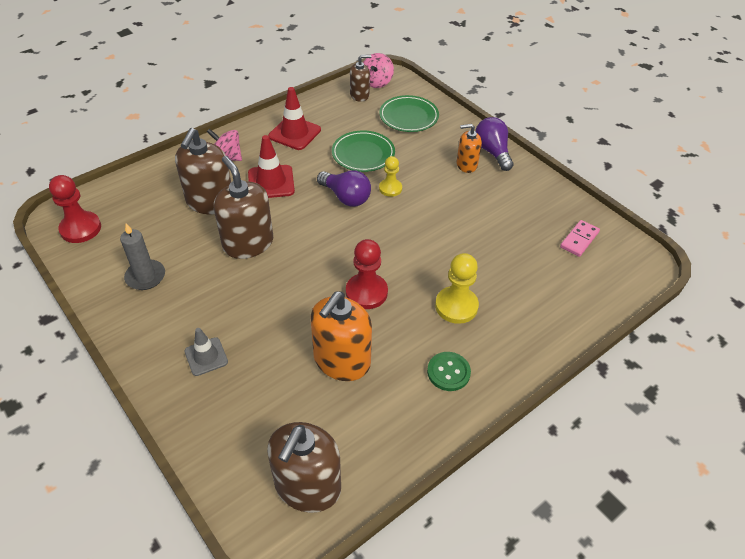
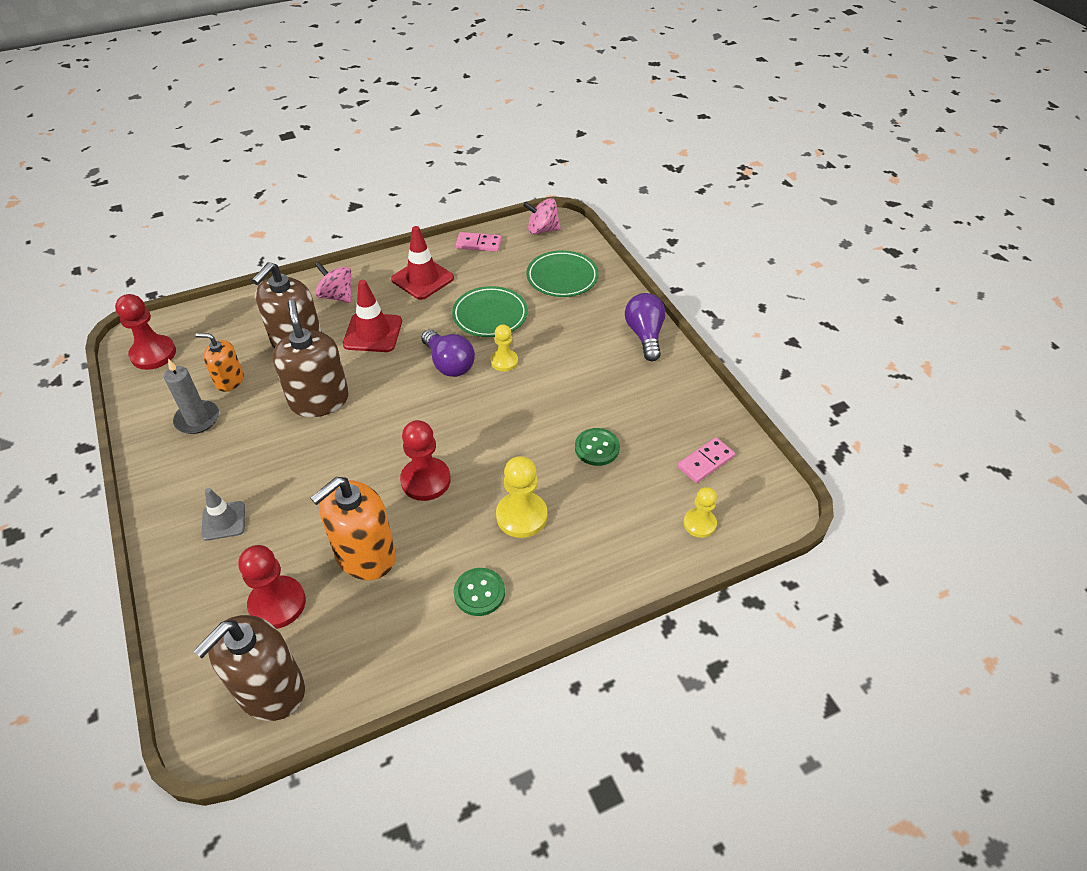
camera: 15 degrees right, 0 degrees up
brown soap dispenser [350,55,371,102] -> none
pink spinning top [363,53,394,88] -> pink spinning top turned 60 degrees clockwise [523,198,561,234]
orange soap dispenser [457,124,482,173] -> orange soap dispenser moved to [196,333,244,392]
none -> red pawn [239,545,306,629]
none -> pink domino [456,232,502,252]
none -> green button [575,428,620,466]
none -> yellow pawn [683,487,717,538]

